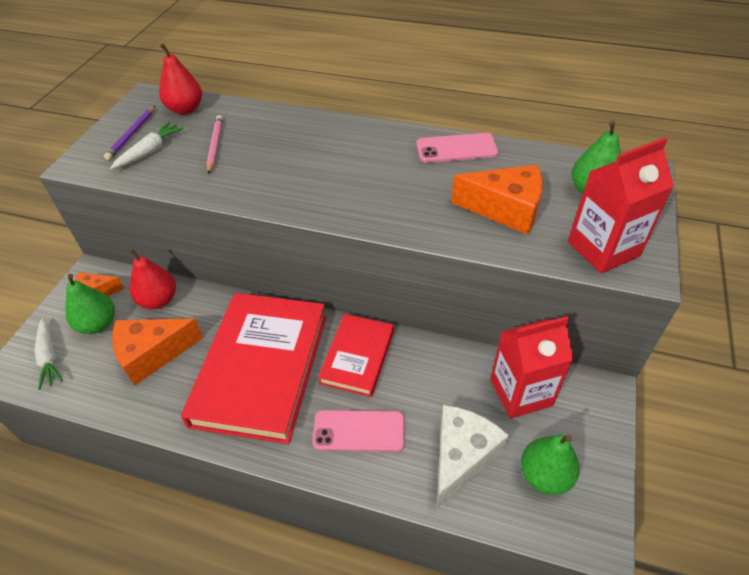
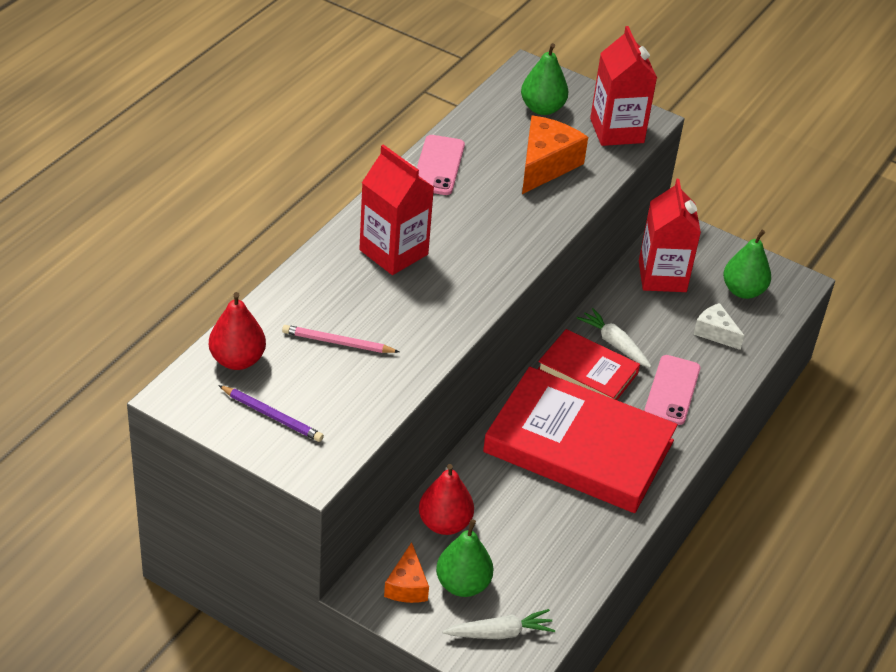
camera: 80 degrees left, 5 degrees down
white carrot [110,122,184,169] -> white carrot moved to [577,308,651,368]
orange cheese [112,318,203,386] -> none
white cheese [437,405,509,509] -> white cheese [693,303,744,350], size x0.59
none -> red carton [359,144,434,275]

